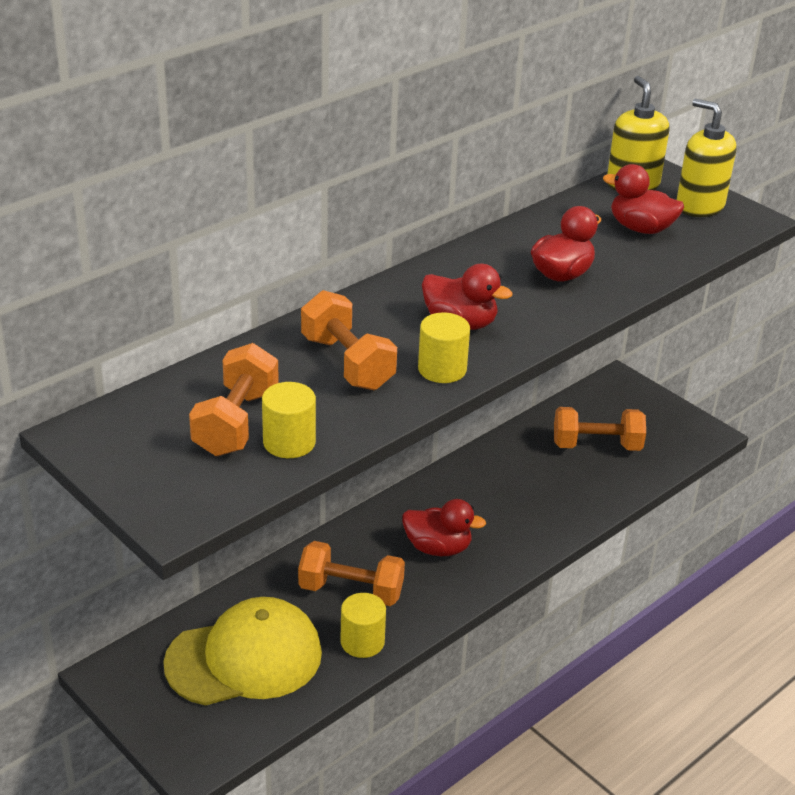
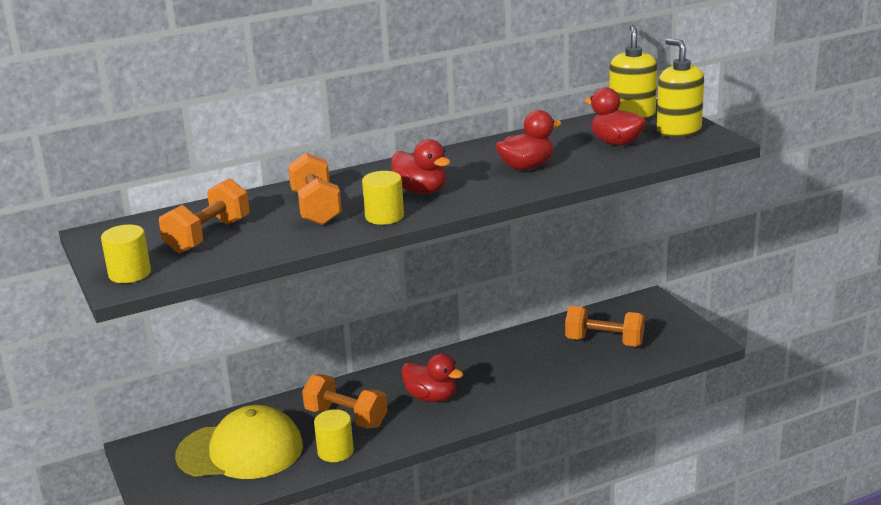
camera: 20 degrees right, 10 degrees down
yellow cylinder [262,382,316,458] -> yellow cylinder moved to [101,224,151,283]

